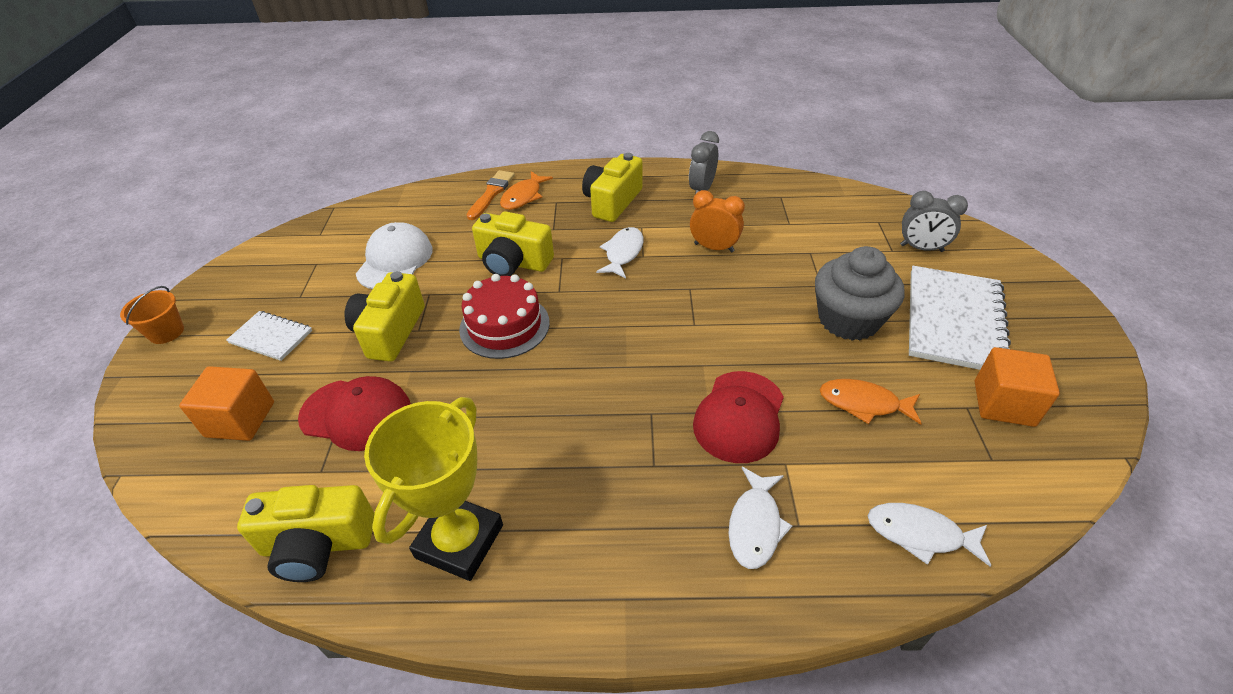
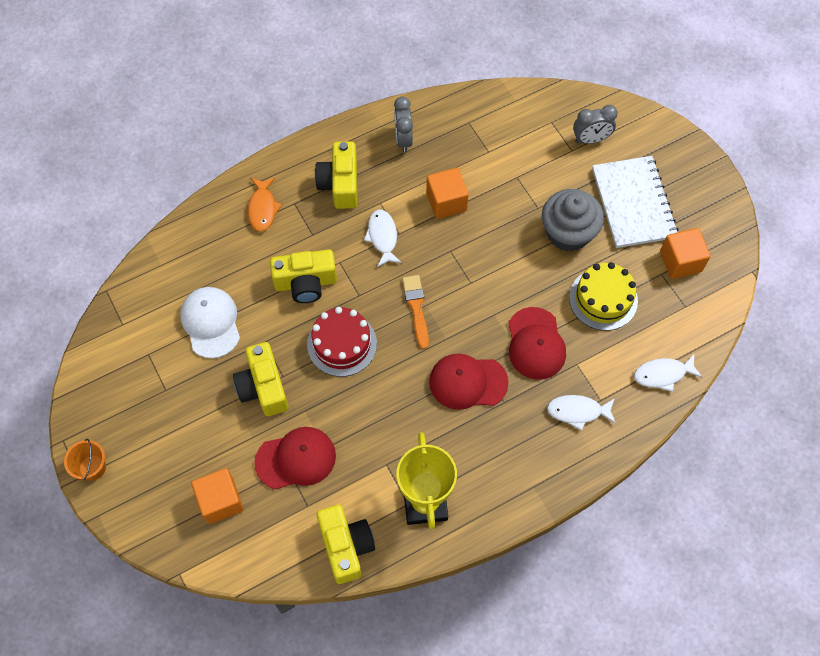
camera: 30 degrees left, 20 degrees up
white notebook [226,311,312,361] -> none
yellow camera [237,485,375,582] -> yellow camera turned 75 degrees counterclockwise [317,505,375,584]
orange brush [467,170,515,220] -> orange brush moved to [402,275,429,349]
orange clock [690,190,745,252] -> orange cube [426,168,469,219]
white fish [728,467,792,569] -> white fish turned 105 degrees clockwise [547,395,616,431]
orange fish [819,379,922,425] -> yellow cake [569,262,638,331]
none -> red cap [429,354,509,410]

